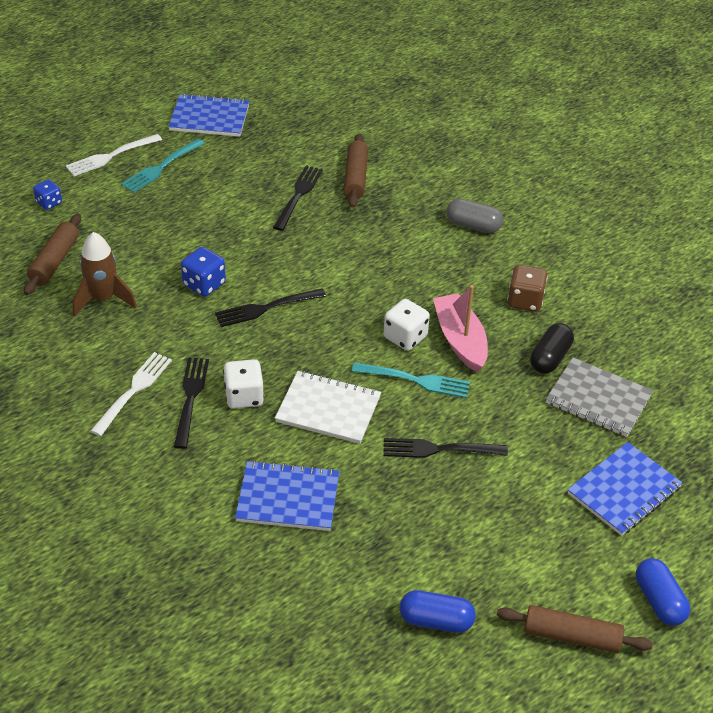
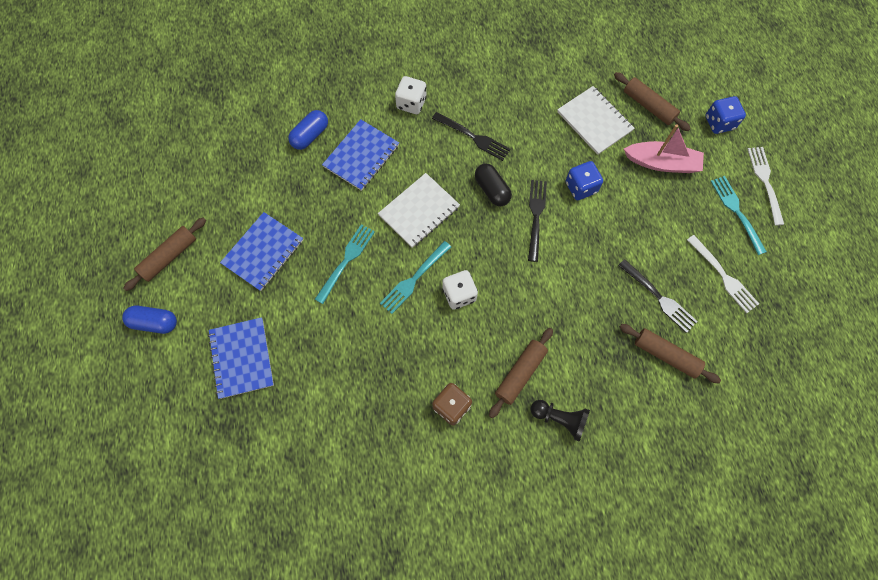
camera: 120 degrees right, 25 degrees up
blue dice [33,179,62,210] -> blue dice [705,96,746,134], size x1.52
brown rocket [73,232,137,316] -> white notebook [557,86,635,155]
white fork [91,352,172,436] -> white fork moved to [687,235,759,313]
blue notebook [168,94,249,137] -> blue notebook moved to [220,212,303,291]
white dice [223,359,264,409] -> white dice moved to [395,76,427,114]
black fork [384,438,508,458] -> turquoise fork [315,224,375,304]
blue capsule [400,590,476,633] -> blue capsule moved to [288,110,328,150]
pink boat [433,285,488,372] -> pink boat moved to [624,124,704,173]
grey capsule [446,199,503,233] -> black pawn [530,400,590,442]
black capsule [530,323,574,374] -> black capsule moved to [475,164,512,206]
grey notebook [546,358,653,437] -> none
none -> brown rolling pin [489,328,553,418]

